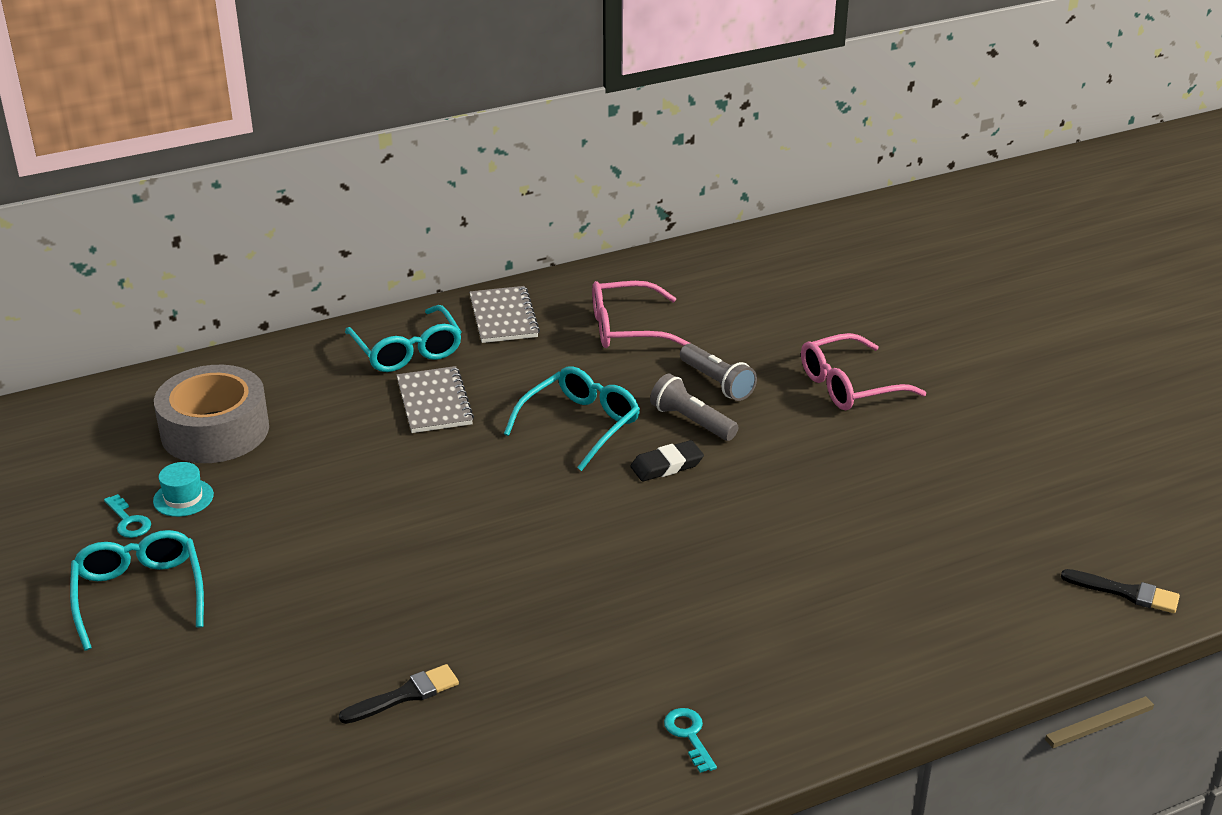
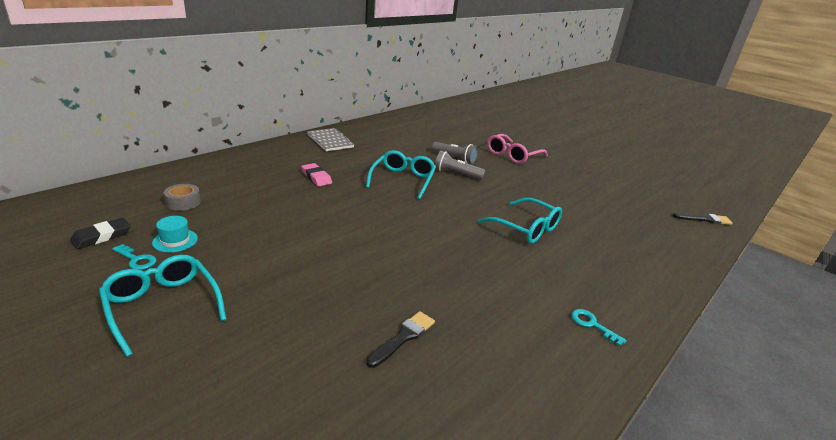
camera: 25 degrees left, 5 degrees down
grey tape [154,365,269,463] -> grey tape [164,184,201,211], size x0.46
turquoise glasses [345,305,462,372] -> turquoise glasses moved to [478,198,562,244]
grey notebook [397,366,474,433] -> pink eraser [301,163,332,186]
pink glasses [592,281,691,348] -> none
black eraser [630,440,704,481] -> black eraser moved to [70,218,130,249]

